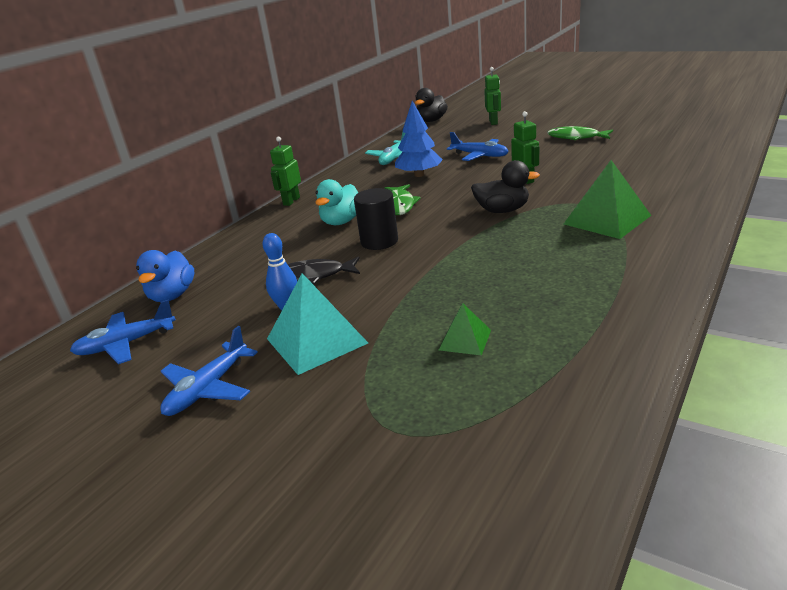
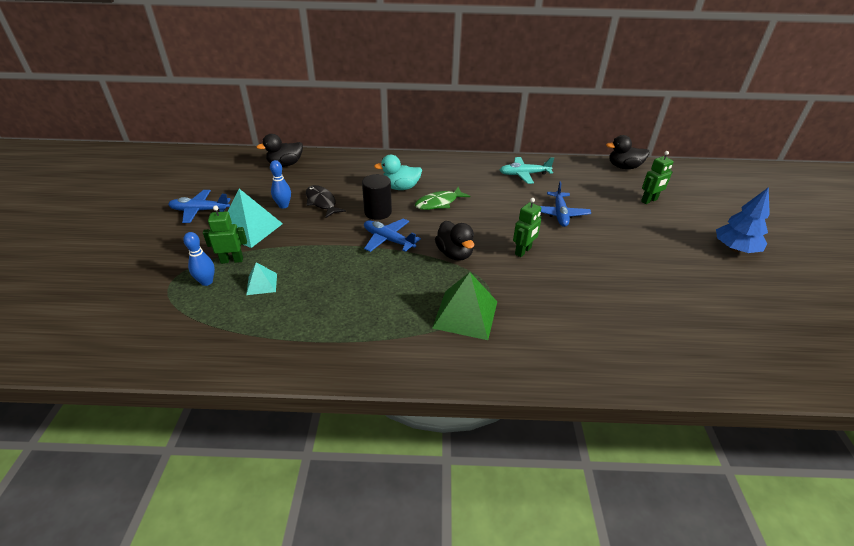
camera: 55 degrees right, 10 degrees up
blue plane [70,299,176,364] -> blue plane moved to [364,219,421,252]
blue duck [136,250,195,302] -> black duck [256,134,303,167]
green robot [270,137,301,206] -> green robot moved to [203,206,247,264]
blue tree [395,101,443,177] -> blue tree moved to [716,187,770,253]
green pyramid [439,303,491,356] -> turquoise pyramid [246,262,277,295]
green fish [547,126,613,140] -> none
none -> blue bowling pin [183,232,215,286]

